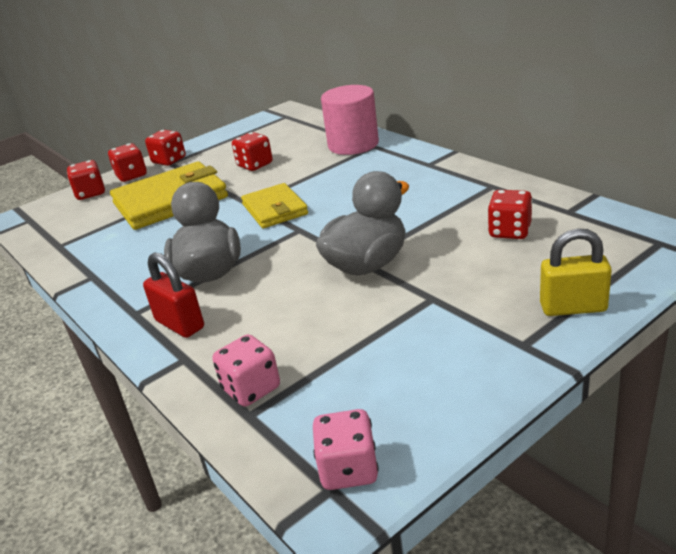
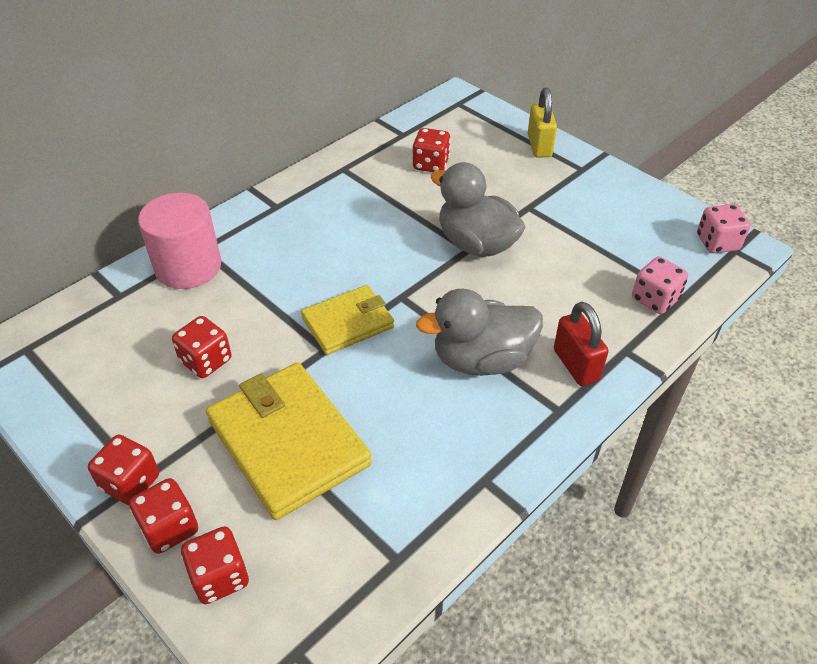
camera: 100 degrees left, 15 degrees up
red padlock [143,252,204,338] -> red padlock turned 60 degrees counterclockwise [554,302,609,386]

